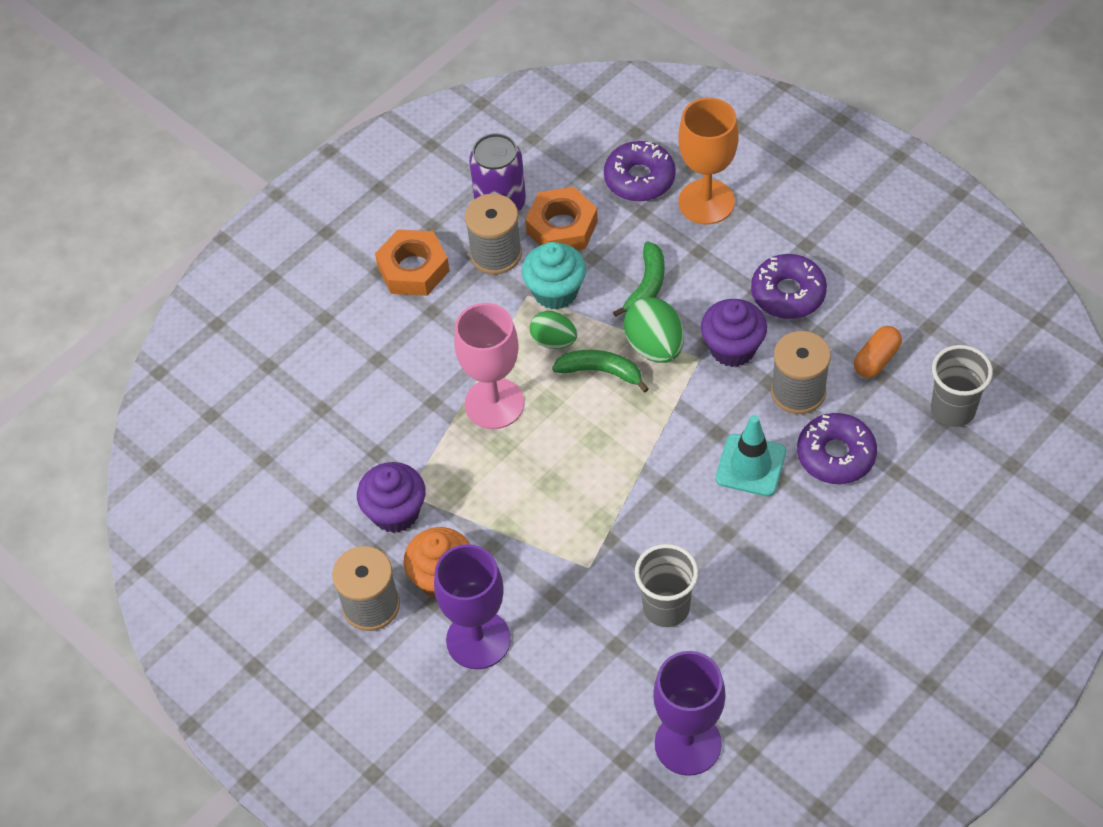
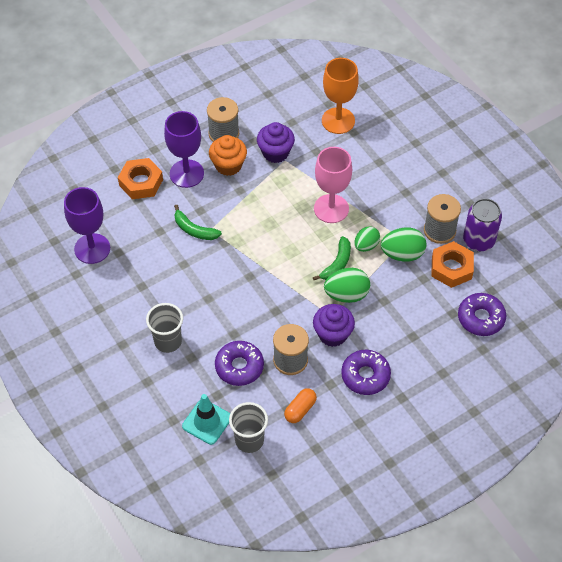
camera: 100 degrees right, 0 degrees up
orange nut [375,229,450,296] -> orange nut moved to [118,158,163,199]
turquoise cupcake [522,242,586,309] -> green egg [381,227,427,262]
green banana [613,241,664,317] -> green banana moved to [174,205,222,240]
grey cup [635,544,698,627] -> grey cup moved to [146,303,183,353]
orange goblet [679,98,738,224] -> orange goblet moved to [322,58,359,134]
turquoise traffic cone [716,415,786,496] -> turquoise traffic cone moved to [182,394,230,445]
orange capsule [854,326,902,378] -> orange capsule turned 75 degrees clockwise [284,388,317,423]

